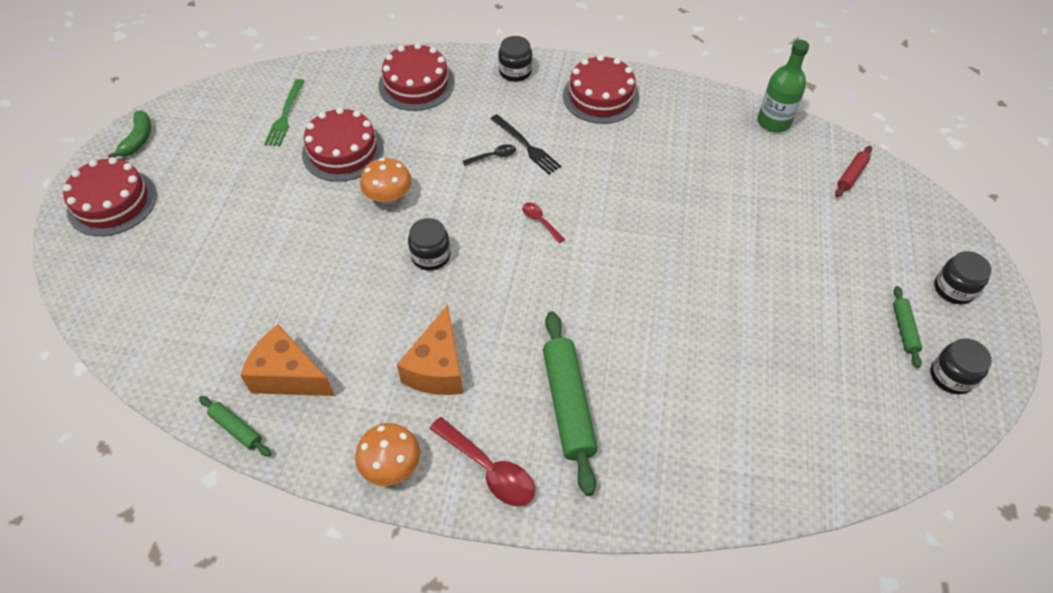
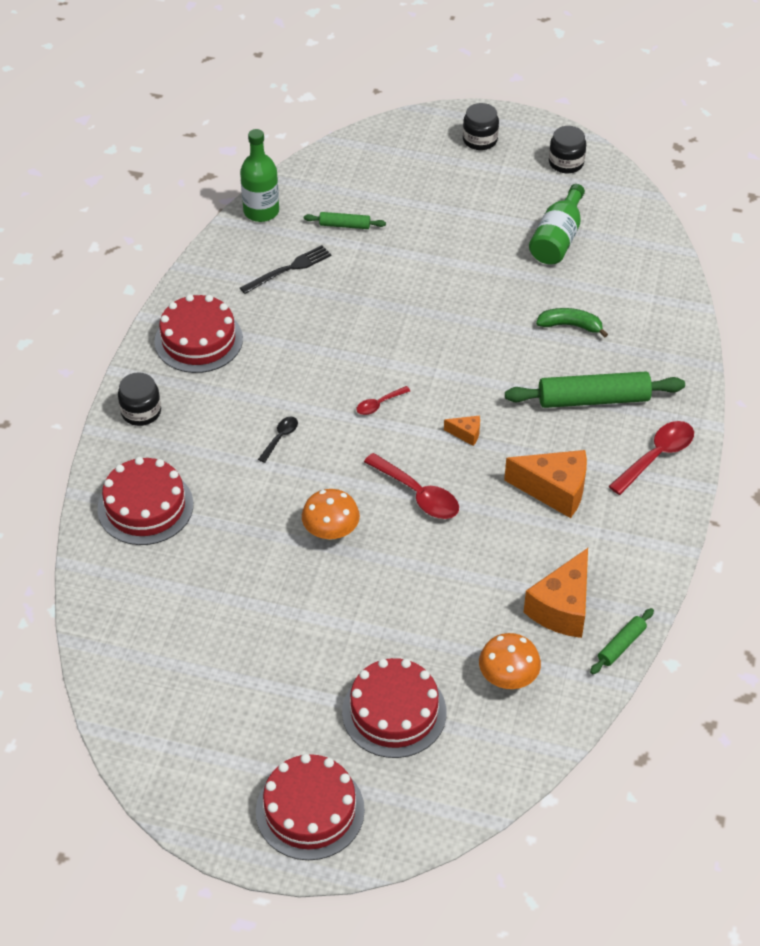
camera: 85 degrees left, 5 degrees down
green banana [108,111,151,158] -> green banana moved to [536,308,608,337]
green fork [264,79,304,147] -> none
red cake [302,107,384,182] -> red cake moved to [342,658,446,758]
orange mushroom [355,423,420,486] -> orange mushroom moved to [479,633,541,689]
black jar [408,218,450,271] -> red spoon [364,453,459,519]
black spoon [463,144,516,166] -> black spoon turned 45 degrees clockwise [258,417,298,463]
black fork [491,114,561,175] -> black fork moved to [240,245,332,294]
red rolling pin [835,146,872,197] -> none
green rolling pin [893,286,922,368] -> green rolling pin moved to [304,212,386,229]
none -> orange cheese [444,415,480,446]
none -> green bottle [529,184,585,265]

